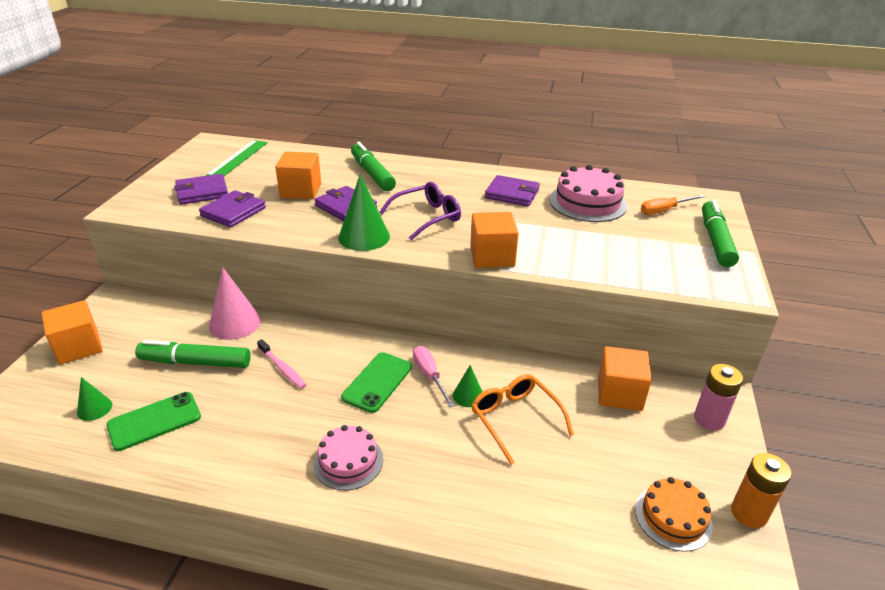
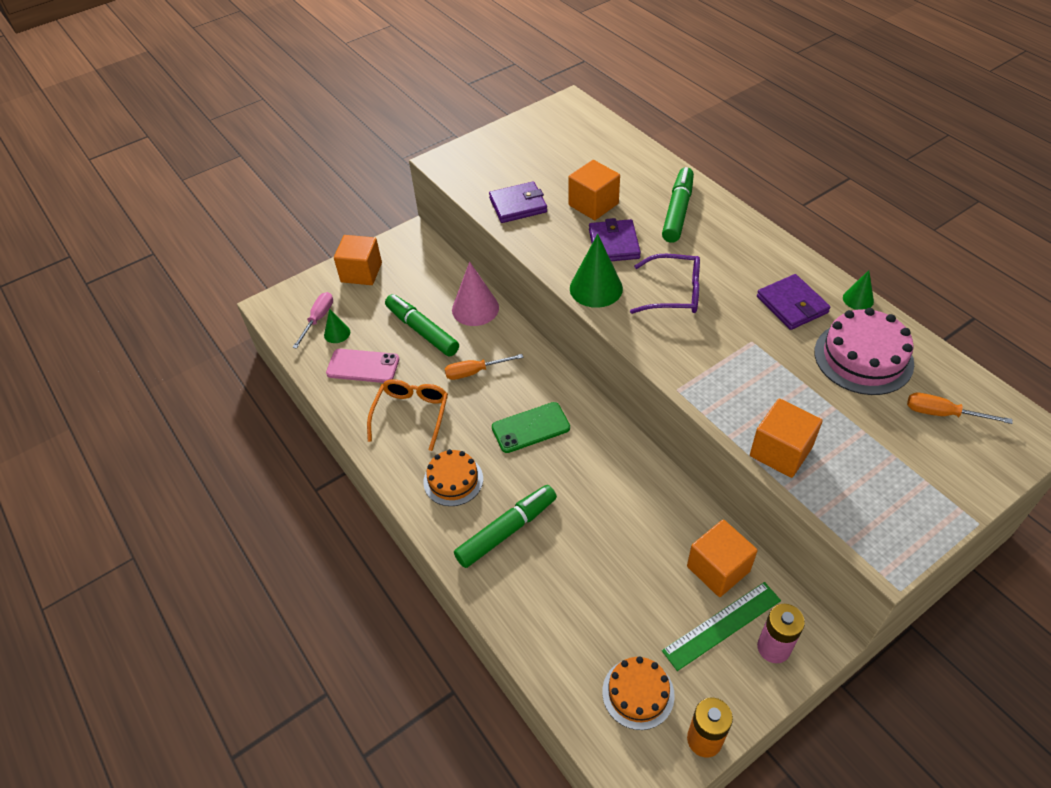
camera: 45 degrees right, 15 degrees up
green phone [107,392,201,451] -> pink phone [326,349,399,383]
purple wallet [174,174,228,205] -> none
green ruler [206,140,268,176] -> green ruler moved to [662,582,781,671]
pink toothbrush [257,339,306,389] -> orange screwdriver [445,354,523,380]
pink cake [314,425,383,490] -> orange cake [423,449,483,506]
pink screwdriver [413,346,455,408] -> pink screwdriver moved to [292,292,333,349]
green cone [453,365,483,407] -> green cone moved to [843,270,874,310]
orange cube [470,212,519,268] -> orange cube moved to [750,399,823,478]
orange glasses [471,374,574,464] -> orange glasses moved to [367,379,448,451]
green marker [702,200,739,267] -> green marker moved to [454,485,557,568]

